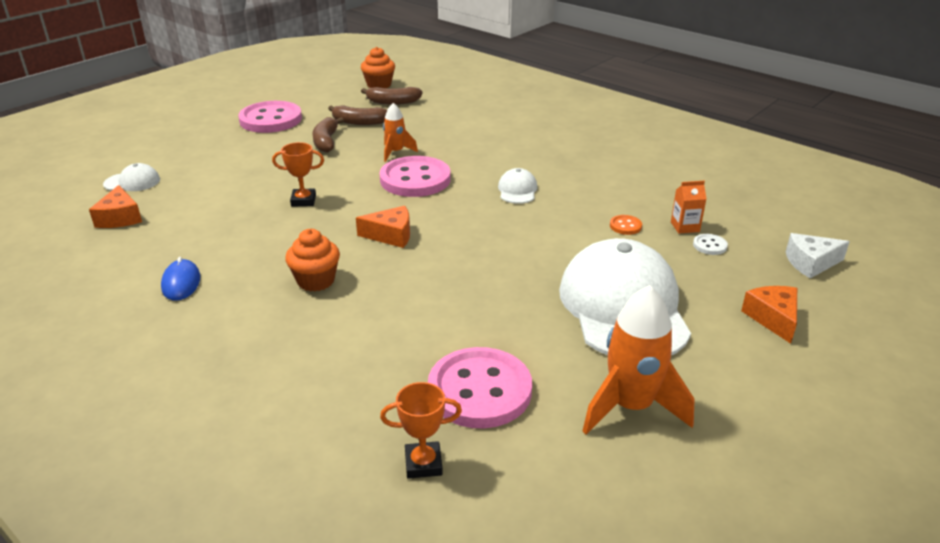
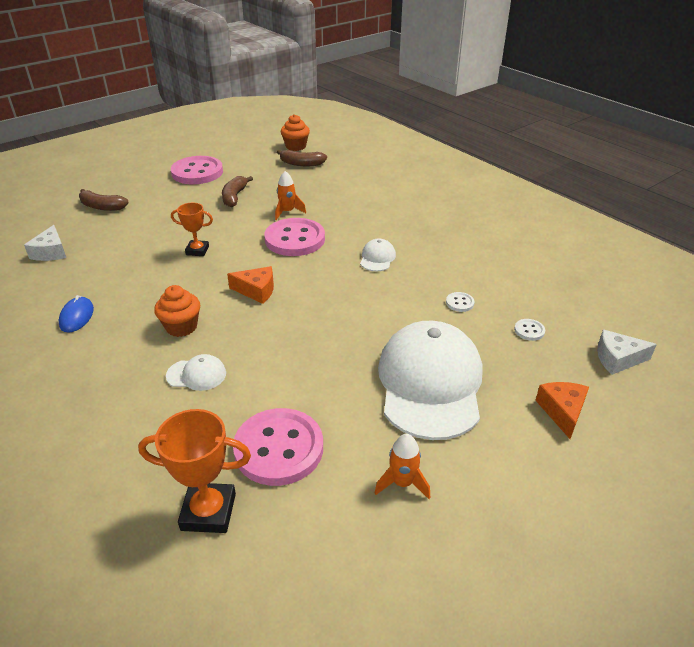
camera: 10 degrees right, 5 degrees up
orange cheese [89,185,142,228] -> white cheese [24,225,66,261]
white cap [103,163,160,191] -> white cap moved to [166,354,226,391]
brown banana [328,105,387,125] -> brown banana moved to [79,189,129,211]
orange trophy [380,382,462,479] -> orange trophy [138,409,251,533], size x1.56
orange rocket [582,285,695,435] -> orange rocket [374,434,430,499], size x0.57
orange button [610,215,642,235] -> white button [446,292,475,312]
orange carton [671,181,706,234] -> none

